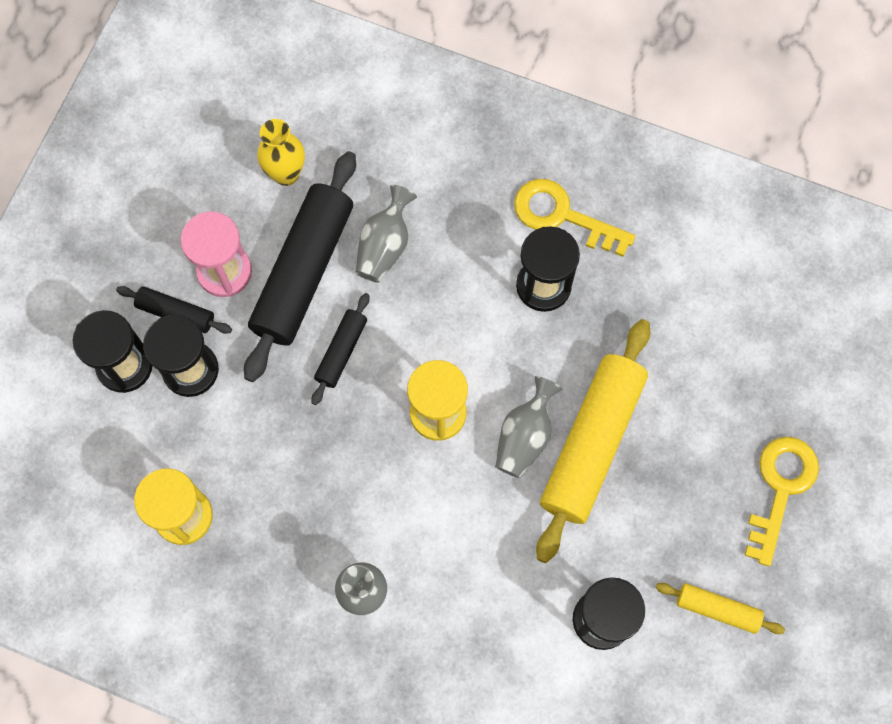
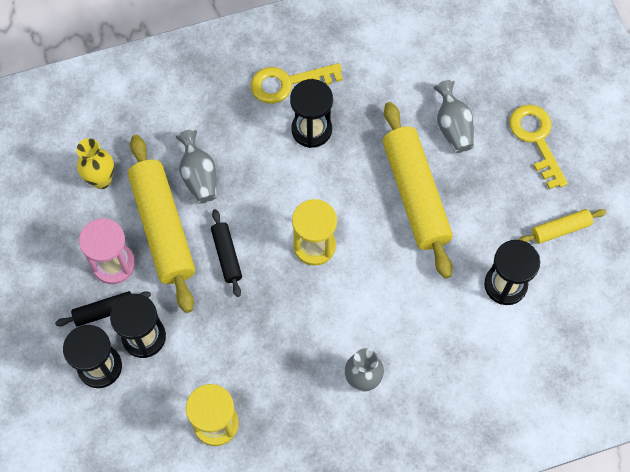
camera: 40 degrees left, 5 degrees down
black rolling pin [244,151,356,382] -> yellow rolling pin [128,135,195,313]
grey vase [495,376,562,478] -> grey vase moved to [434,80,474,153]

